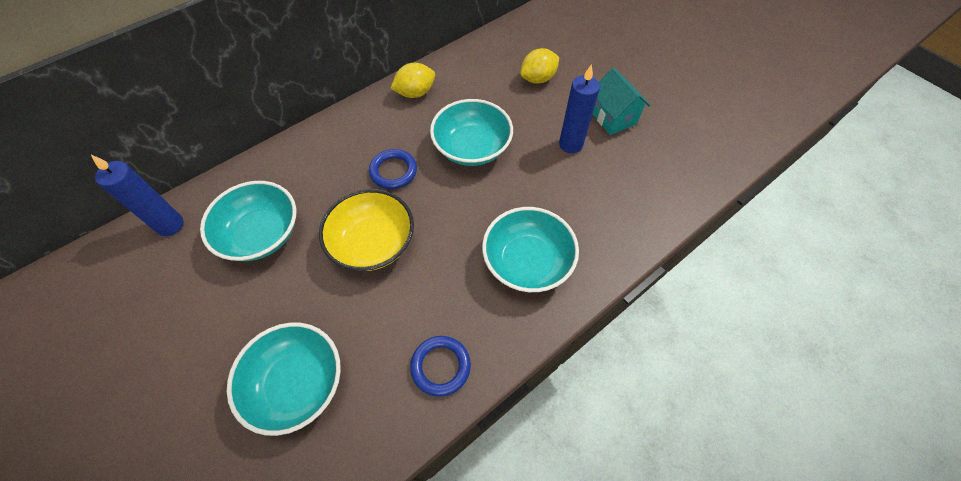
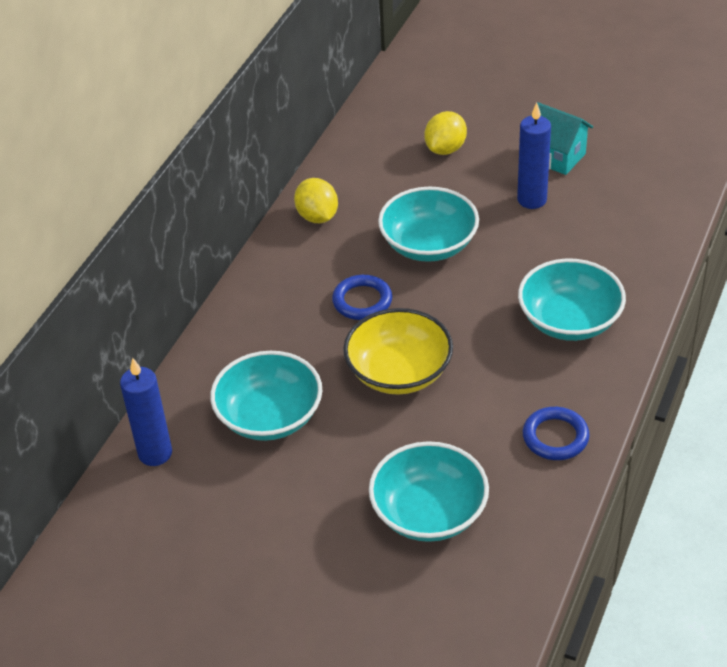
camera: 25 degrees left, 15 degrees down
yellow lemon [390,63,435,98] -> yellow lemon turned 60 degrees counterclockwise [294,178,338,223]

